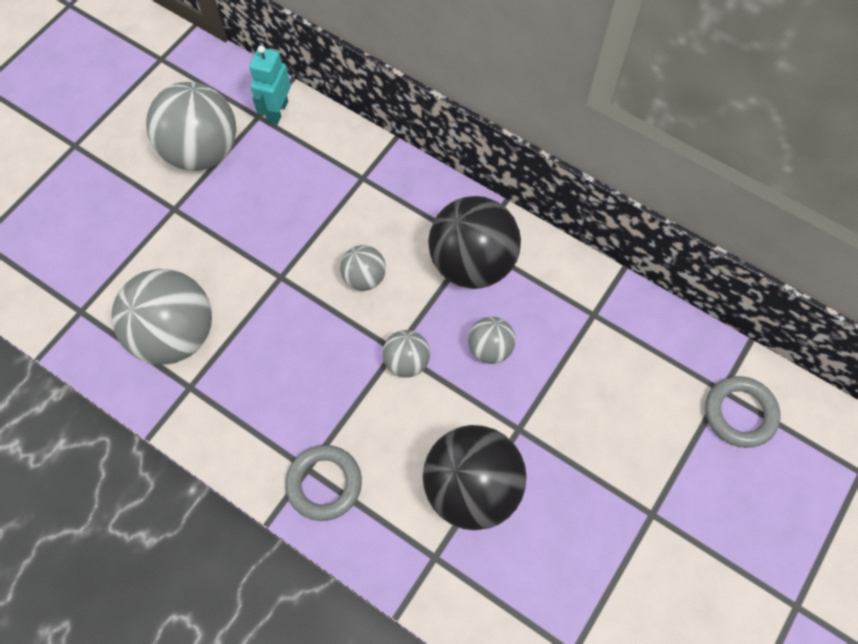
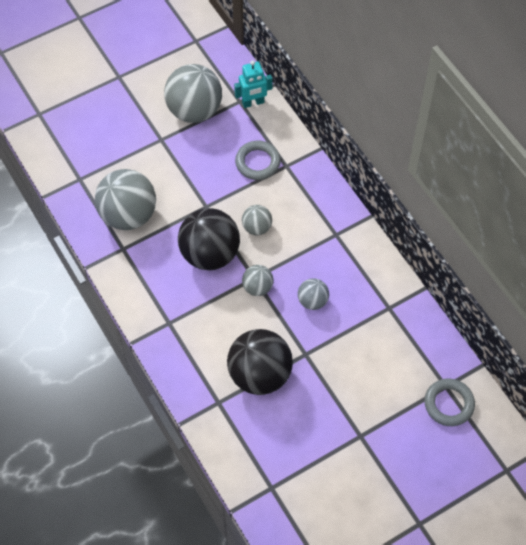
camera: 25 degrees right, 5 degrees down
turquoise robot [249,45,291,125] -> turquoise robot turned 150 degrees counterclockwise [234,60,272,108]
grey ring [285,445,362,521] -> grey ring moved to [235,141,280,180]
black ball [428,196,521,289] -> black ball moved to [178,208,240,270]

